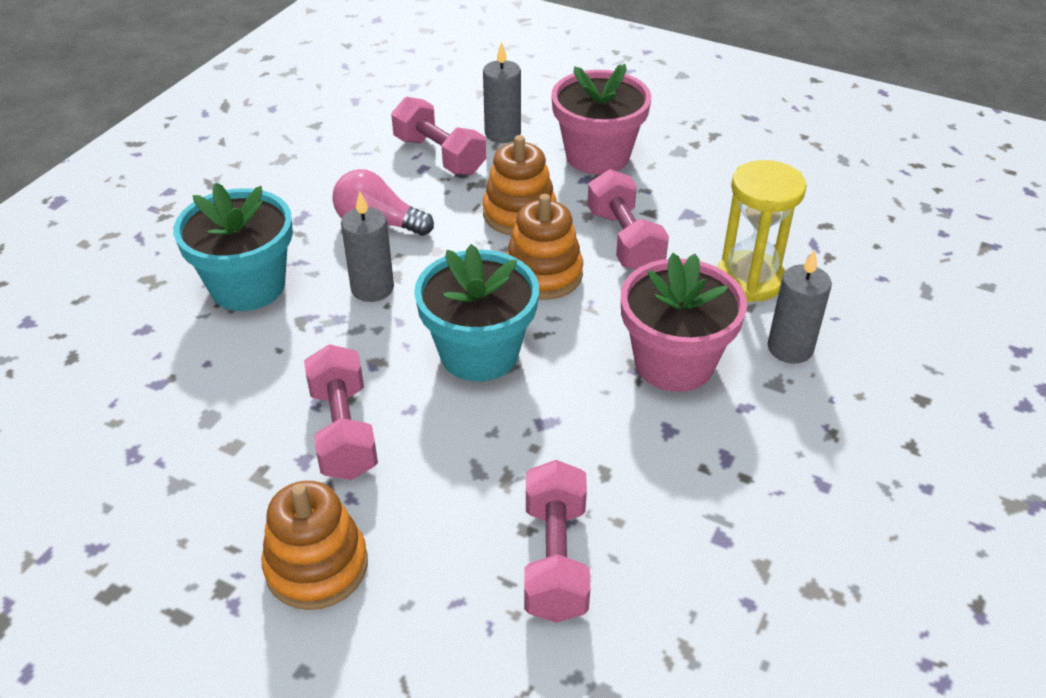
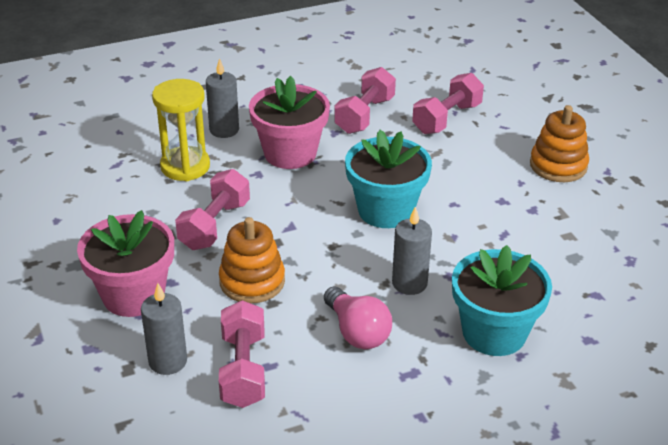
camera: 140 degrees left, 5 degrees down
pink dumbbell [304,344,378,480] -> pink dumbbell moved to [334,67,396,134]
orange stacking toy [506,194,583,300] -> none

